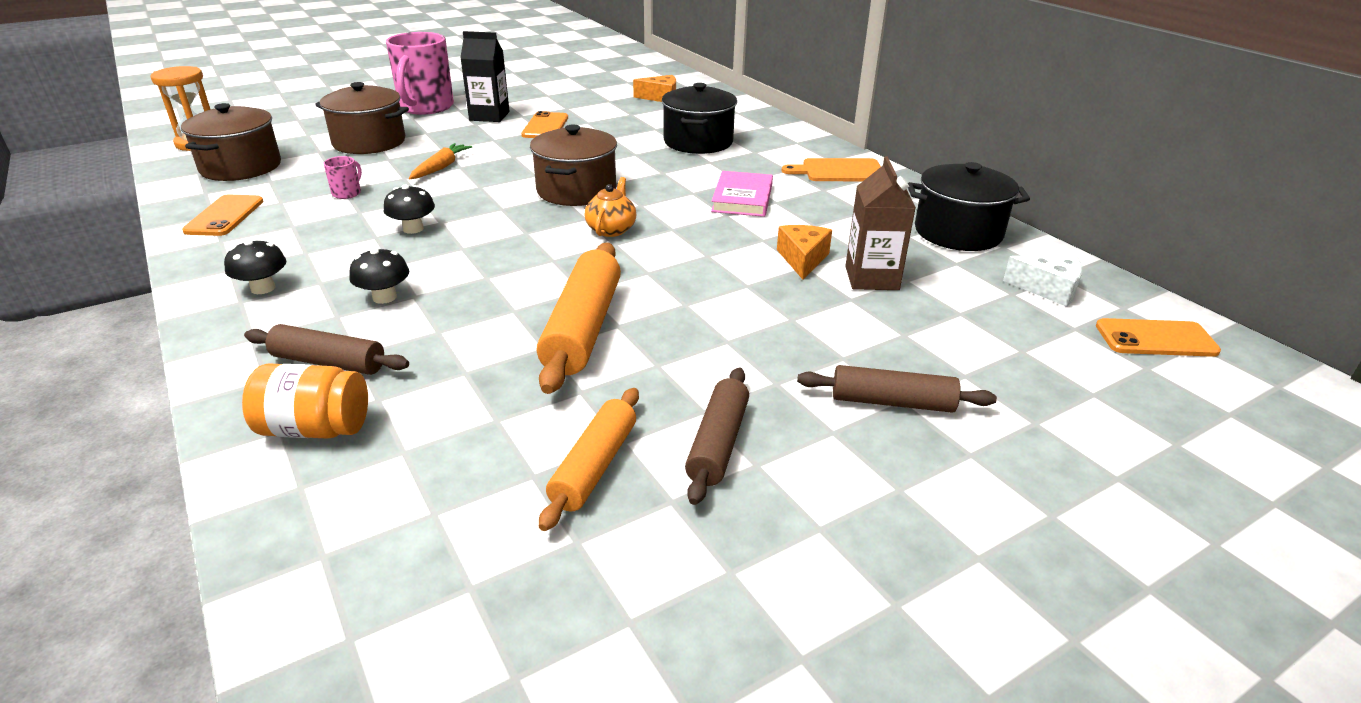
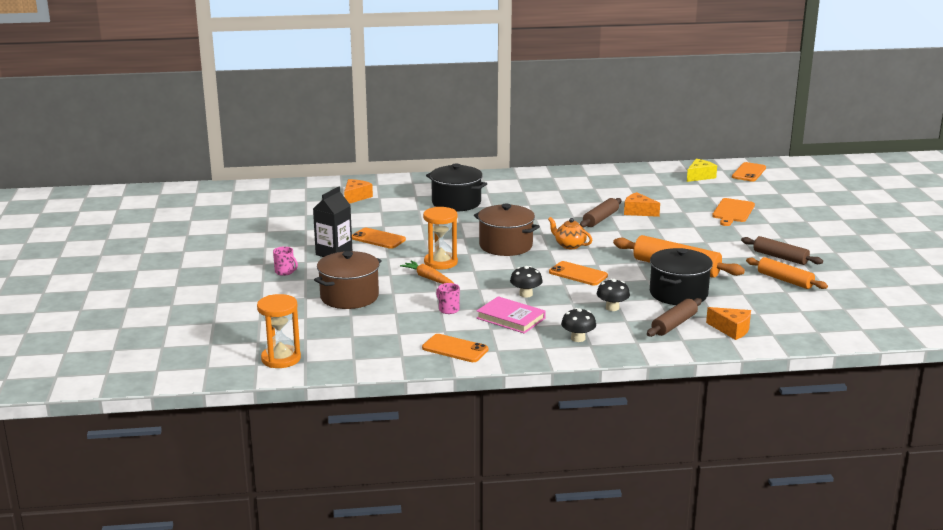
camera: 65 degrees left, 10 degrees down
brown pot [181,103,281,181] -> none
orange jar [242,363,368,438] -> orange cheese [706,307,751,340]
pink mug [386,32,454,115] -> pink mug [273,247,298,276], size x0.41
pink book [711,171,773,217] -> pink book moved to [477,296,546,334]
orange cutting board [782,158,881,181] -> orange cutting board moved to [712,198,755,226]
brown rolling pin [797,365,997,413] -> brown rolling pin moved to [580,198,622,227]
brown carton [845,156,916,290] -> none
black pot [908,162,1030,251] -> black pot moved to [650,248,713,305]
white cheese [1003,256,1082,307] -> yellow cheese [687,159,717,182]
none -> orange hourglass [423,207,458,270]
none -> orange phone [549,261,608,285]

